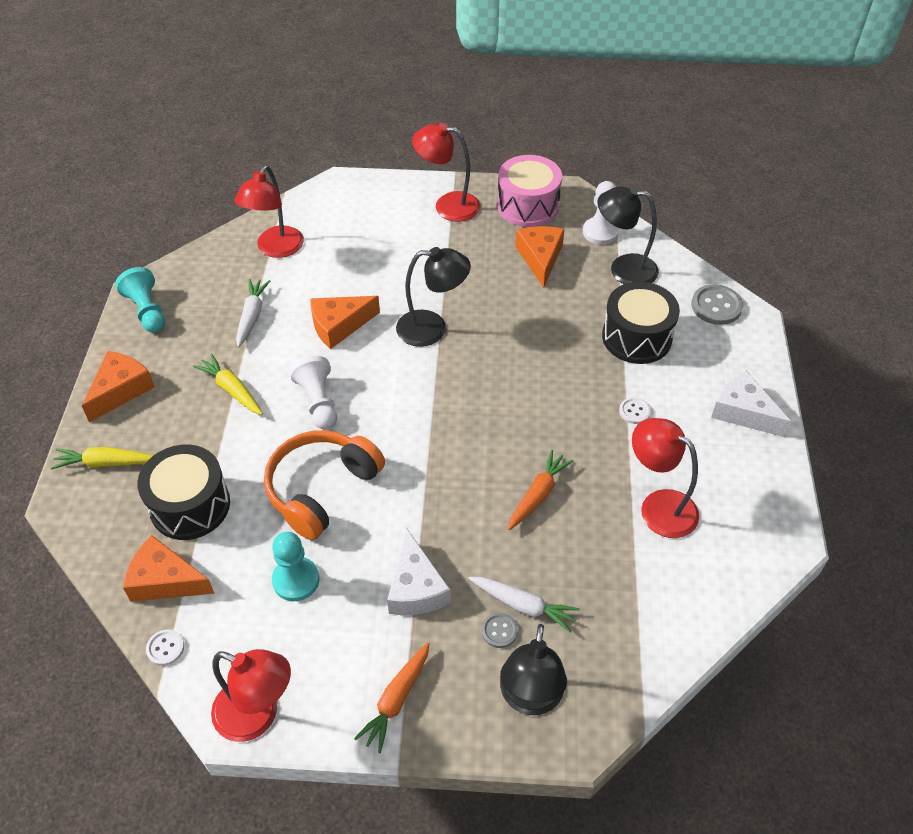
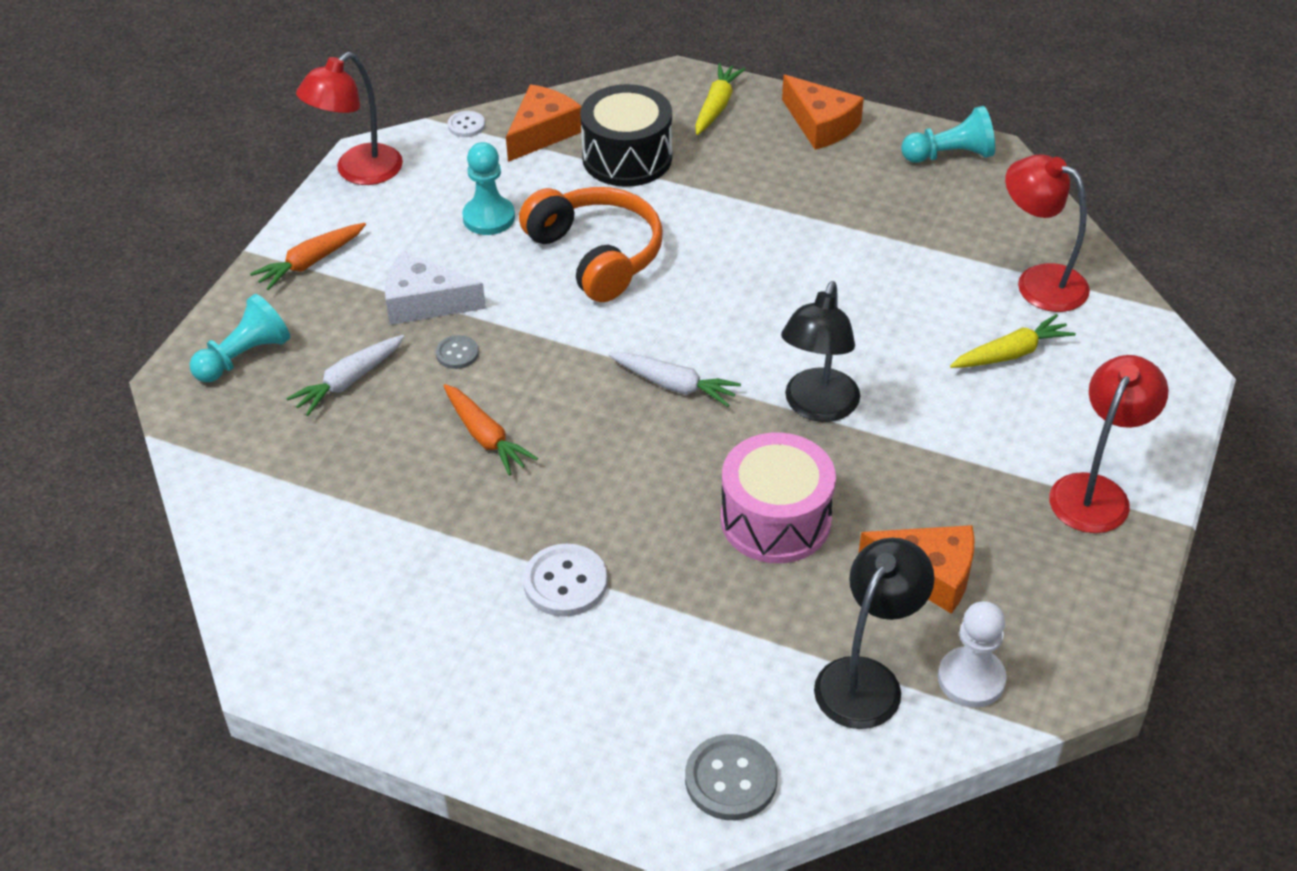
camera: 110 degrees right, 5 degrees down
yellow carrot [193,354,263,415] -> yellow carrot moved to [950,314,1076,368]
white carrot [236,279,270,348] -> white carrot moved to [609,352,741,407]
white pawn [289,356,337,429] -> none
orange cheese [310,296,380,349] -> none
orange carrot [354,642,430,753] -> orange carrot turned 90 degrees counterclockwise [250,223,366,290]
grey button [481,613,518,648] -> grey button moved to [436,335,479,369]
pink drum [497,155,562,227] -> pink drum moved to [721,433,836,563]
black lamp [500,624,567,715] -> turquoise pawn [189,294,290,382]
black drum [602,282,680,364] -> none
white button [619,397,651,424] -> white button [523,544,607,617], size x1.75
red lamp [632,418,699,538] -> none
white cheese [711,370,791,437] -> none

